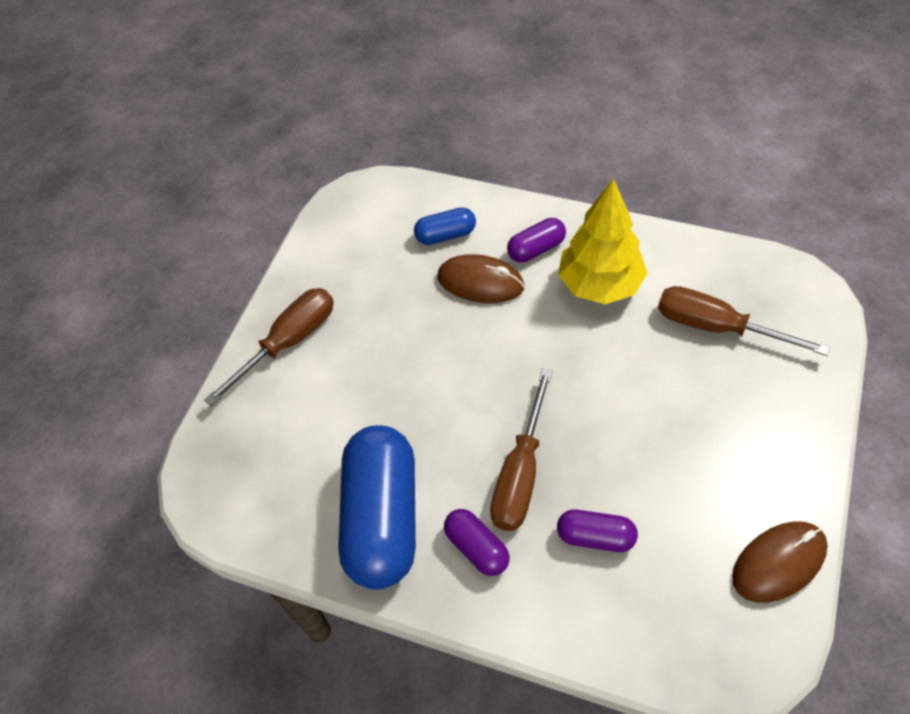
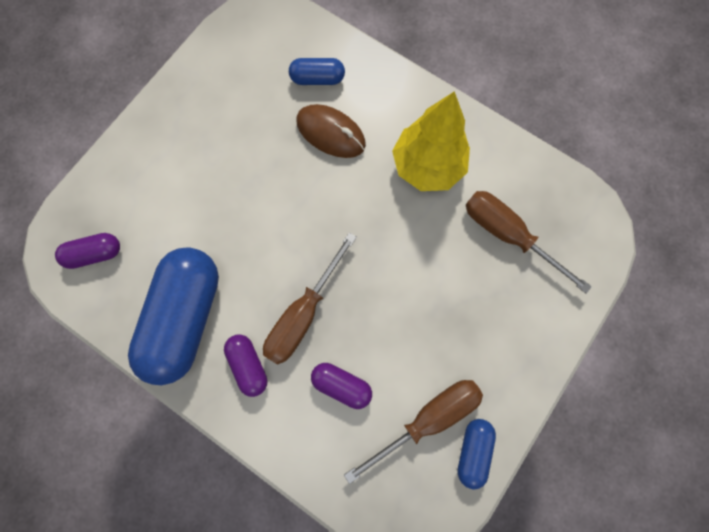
camera: 10 degrees right, 20 degrees up
brown screwdriver [204,288,334,406] -> brown screwdriver moved to [344,380,483,484]
purple capsule [507,218,566,262] -> purple capsule moved to [55,233,120,269]
brown mouse [732,521,828,603] -> blue capsule [458,419,496,489]

